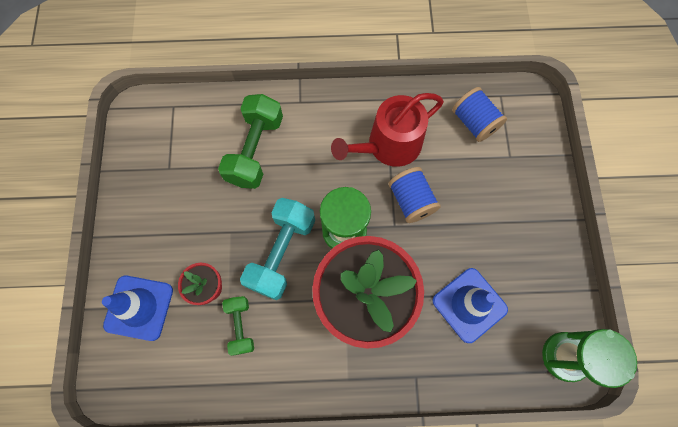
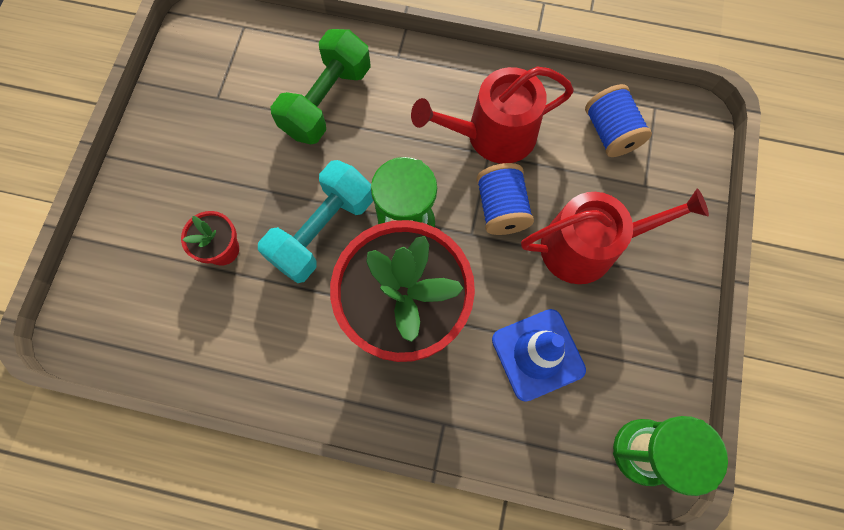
camera: 15 degrees right, 0 degrees up
blue traffic cone [102,275,173,341] -> none
green dumbbell [222,296,254,356] -> none
none -> red watering can [521,188,709,284]

